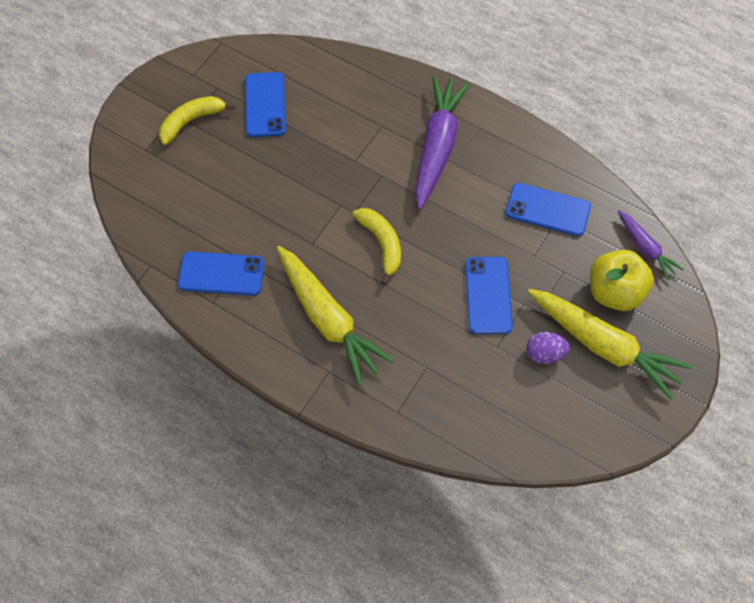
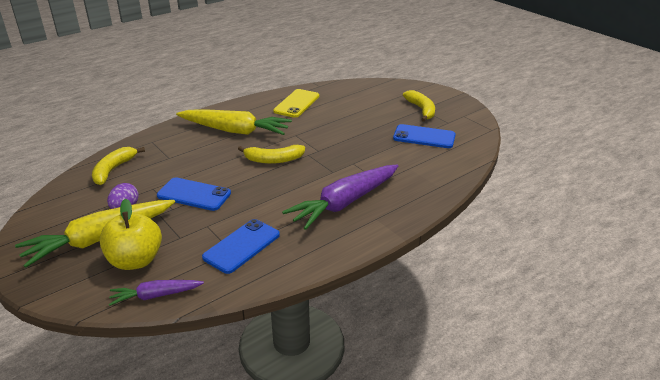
camera: 110 degrees right, 30 degrees down
blue phone [178,251,264,296] -> yellow phone [273,89,319,118]
yellow carrot [277,246,394,386] -> yellow carrot turned 150 degrees counterclockwise [176,110,292,135]
purple carrot [415,75,470,209] -> purple carrot turned 105 degrees clockwise [282,165,398,230]
none -> yellow banana [92,147,145,185]

